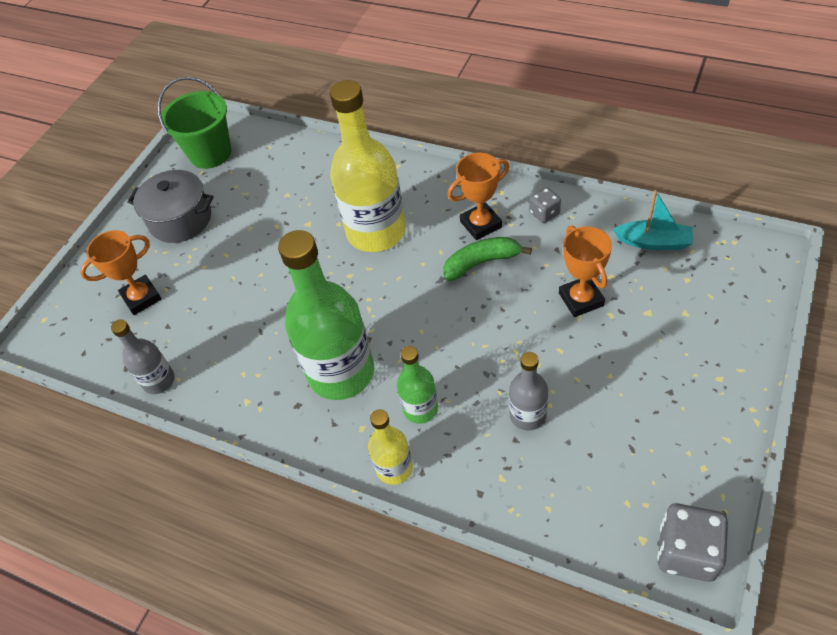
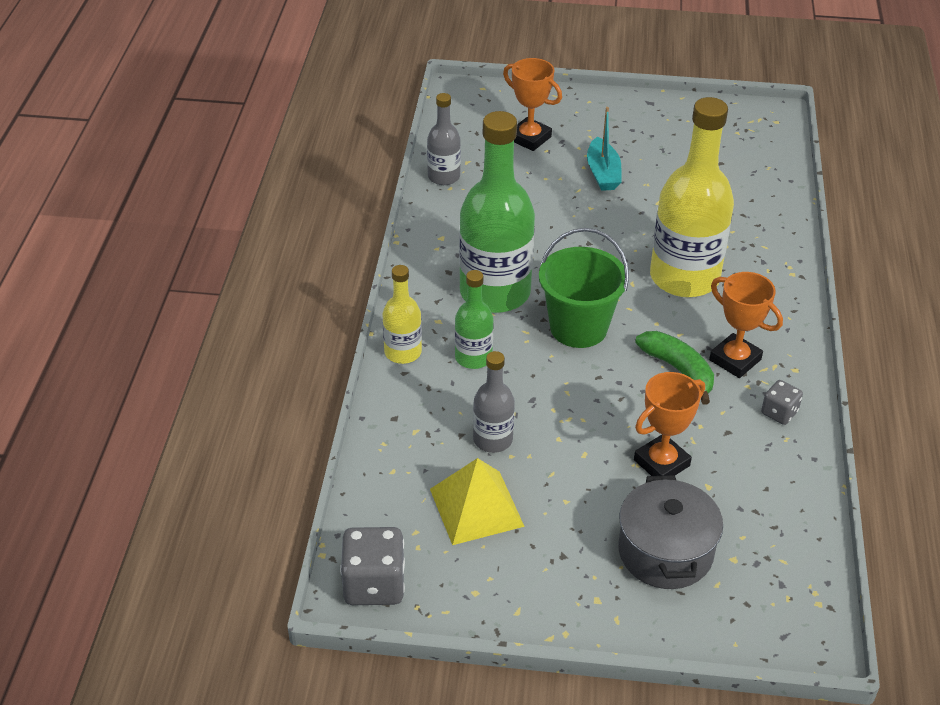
camera: 65 degrees right, 10 degrees down
grey pot [127,170,214,243] -> grey pot moved to [618,475,723,589]
green bucket [157,77,231,169] -> green bucket moved to [539,228,629,348]
turquoise boat [613,190,693,250] -> turquoise boat moved to [587,107,621,191]
none -> yellow pyramid [430,458,525,545]

